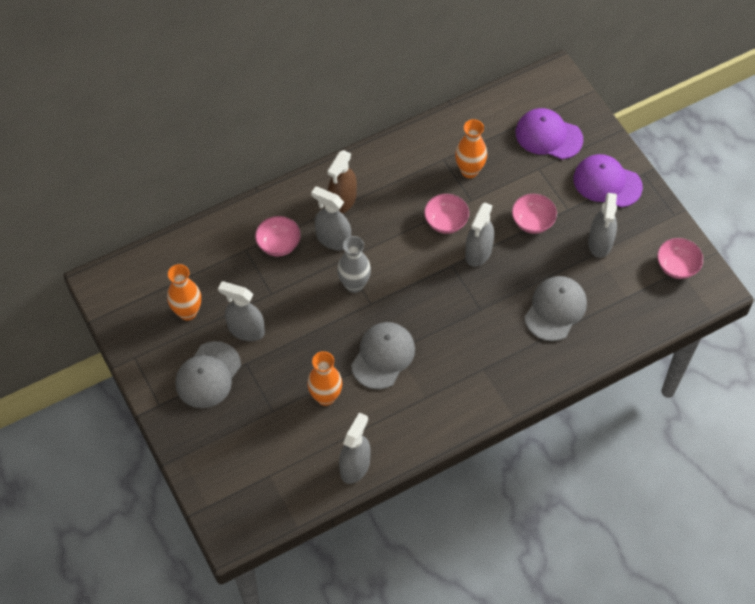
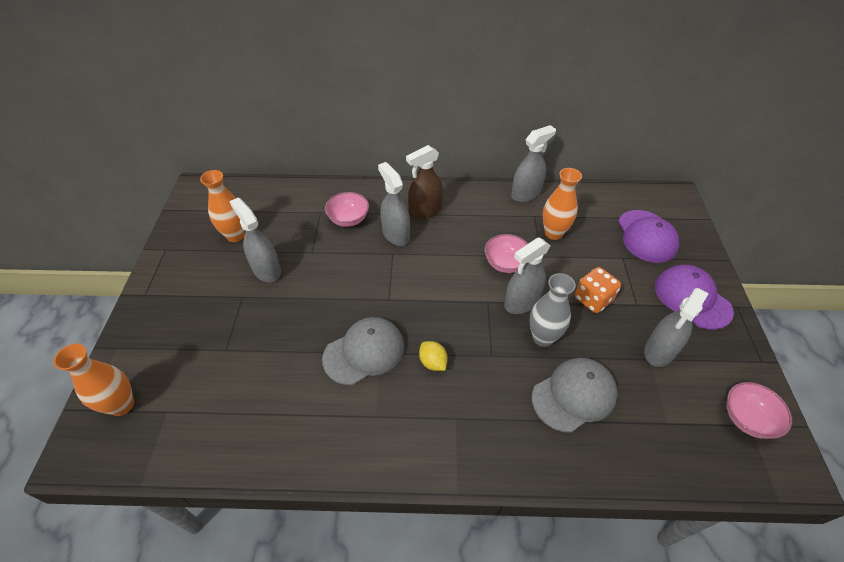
camera: 30 degrees right, 10 degrees down
grey cap [175,341,241,408] -> none
orange vase [307,351,342,406] -> orange vase moved to [54,344,134,416]
grey vase [337,236,371,293] -> grey vase moved to [530,273,576,347]
grey spray bottle [339,412,371,484] -> grey spray bottle moved to [511,125,556,202]
pink bowl [512,194,557,234] -> orange dice [575,267,621,313]
purple cap [516,108,583,159] -> purple cap turned 150 degrees counterclockwise [618,210,679,263]
none -> yellow lemon [419,341,448,371]

